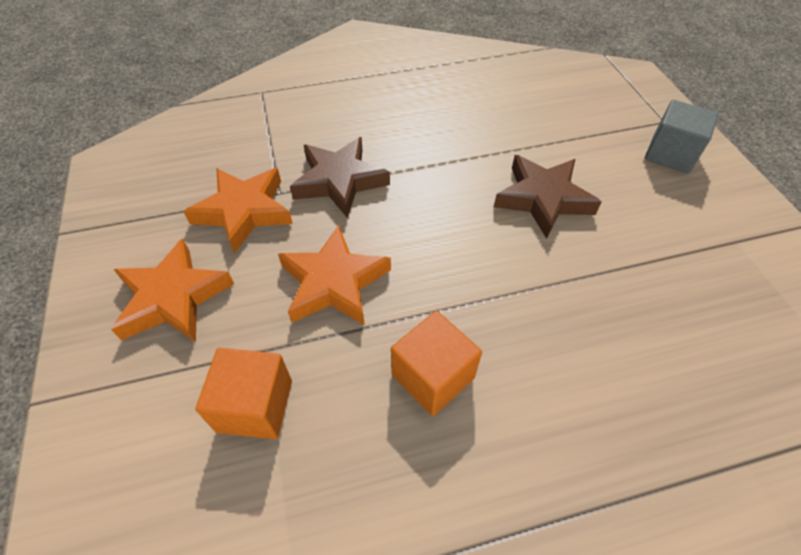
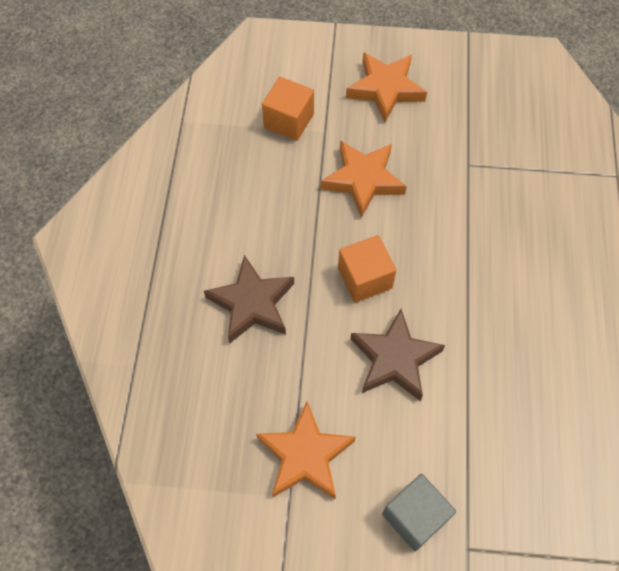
camera: 110 degrees right, 10 degrees up
orange star [183,168,293,253] -> orange star moved to [256,401,356,499]
brown star [290,137,390,218] -> brown star moved to [204,255,294,344]
orange cube [391,311,482,416] -> orange cube moved to [338,235,396,303]

